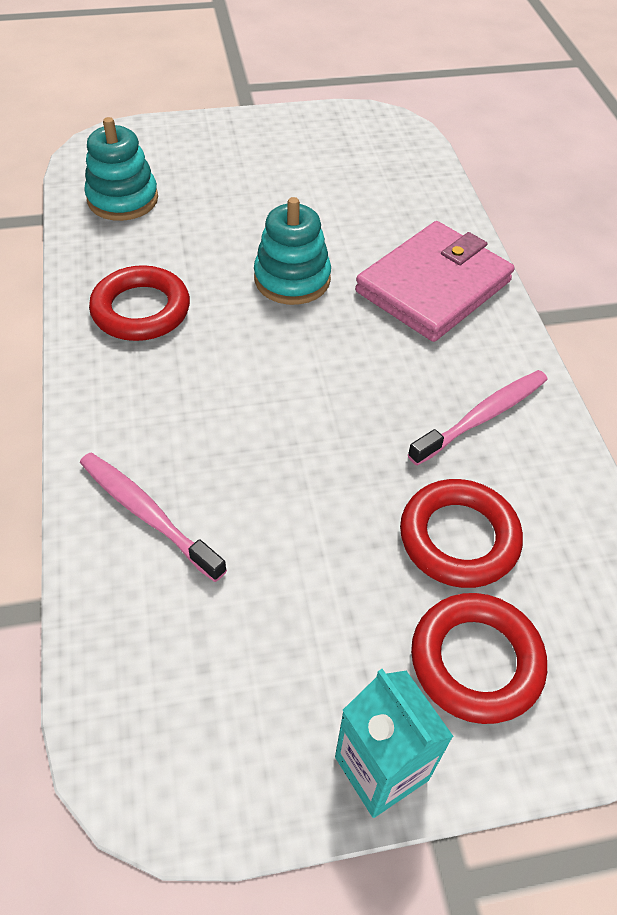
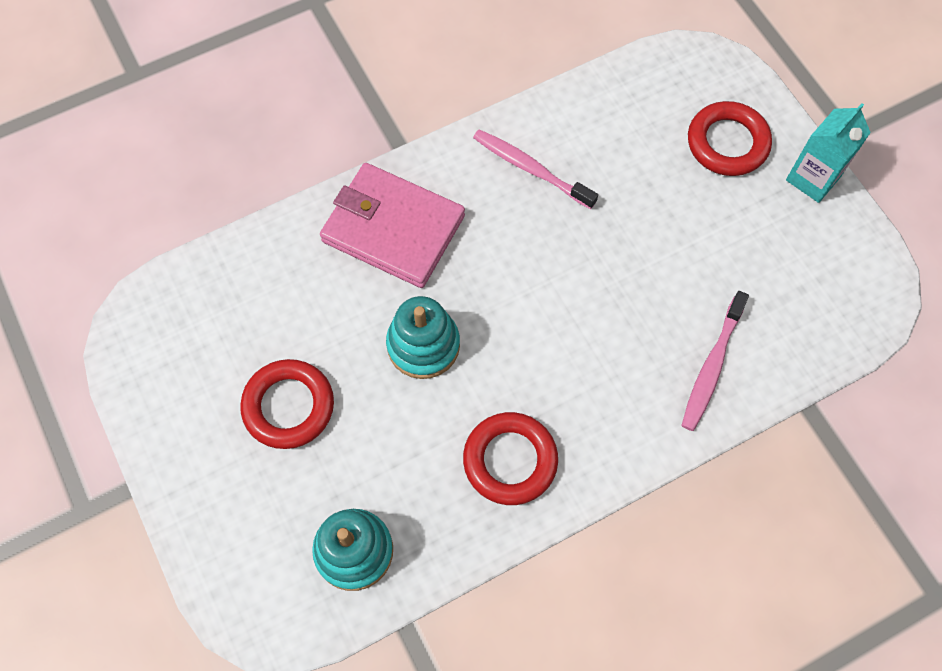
camera: 105 degrees left, 15 degrees up
red ring [400,479,523,588] -> red ring moved to [240,359,334,449]

